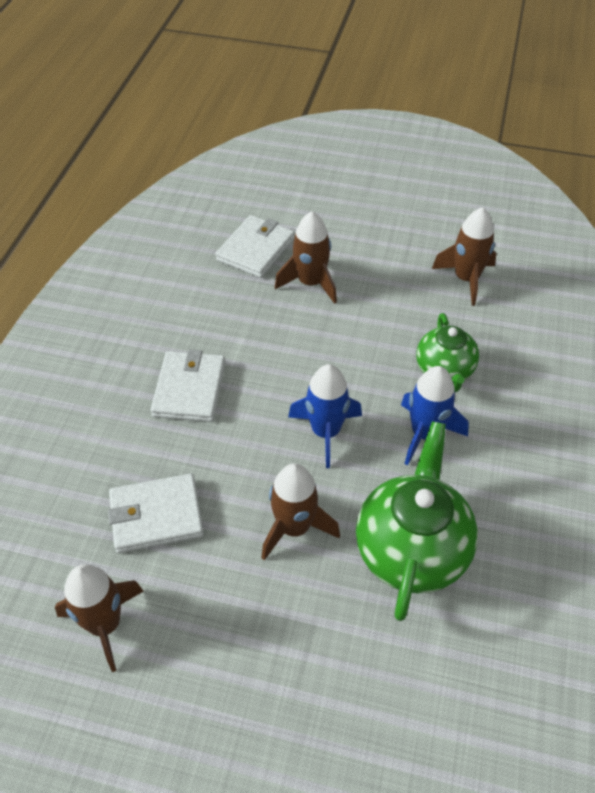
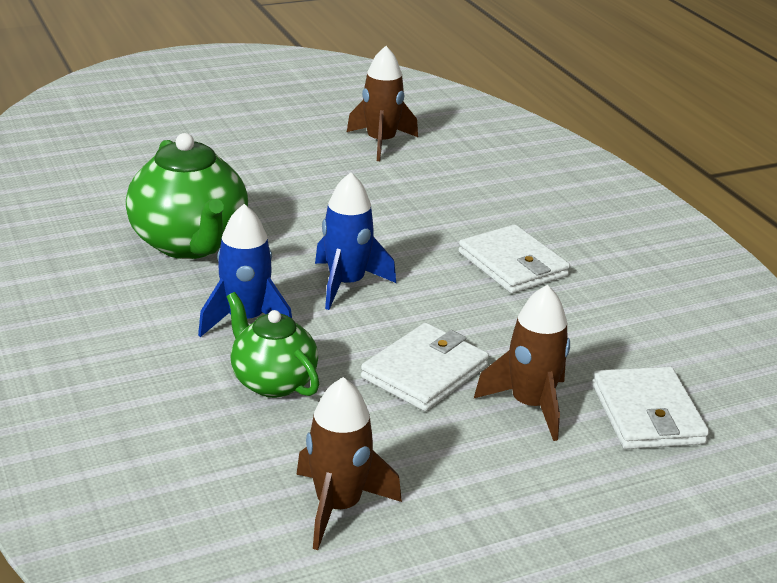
camera: 140 degrees right, 20 degrees down
white wallet [108,473,204,553] -> white wallet moved to [361,323,489,411]
brown rocket [262,463,340,560] -> none

